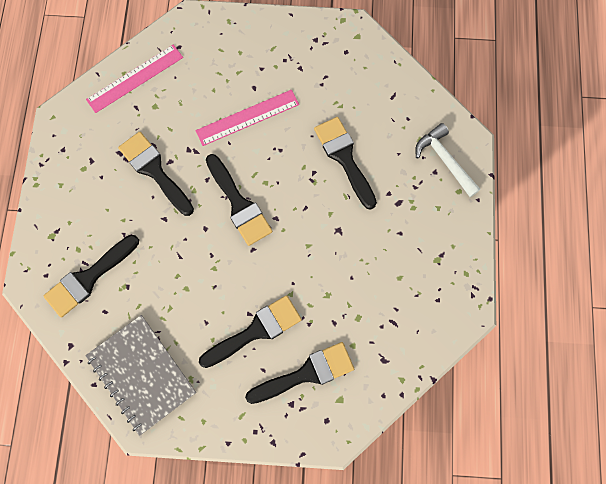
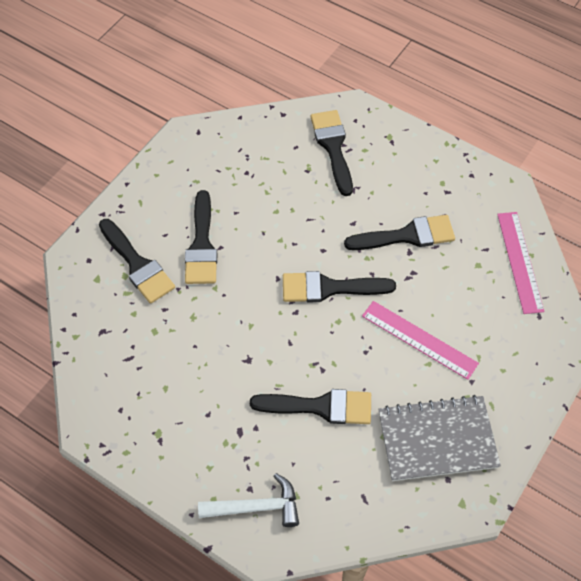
camera: 120 degrees right, 15 degrees down
grey notebook [85,315,196,436] -> grey notebook moved to [378,395,501,481]
pink ruler [196,90,299,146] -> pink ruler turned 60 degrees counterclockwise [362,301,479,380]
black brush [245,342,354,404] -> black brush turned 45 degrees counterclockwise [99,219,175,304]

